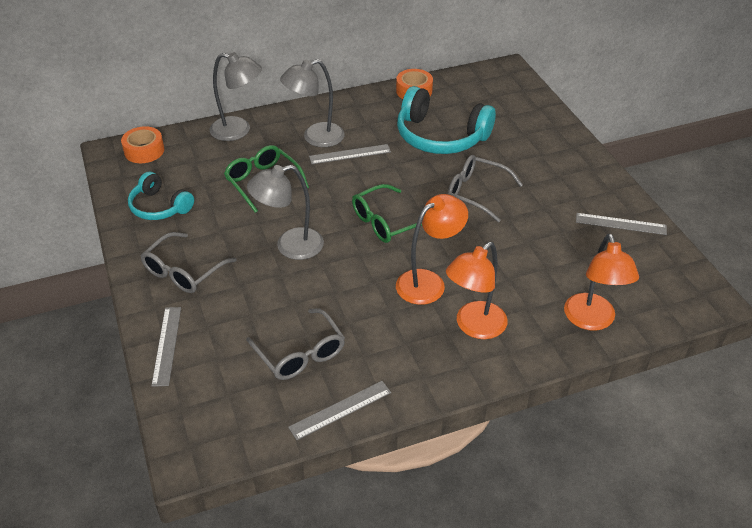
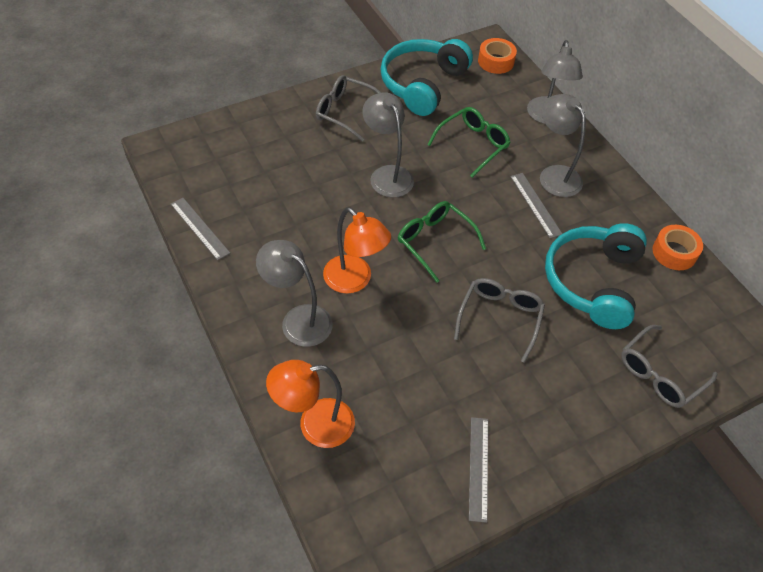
camera: 80 degrees right, 10 degrees up
turquoise headphones [128,172,194,220] -> turquoise headphones [380,39,473,116], size x1.67
grey ruler [151,307,181,387] -> none
grey glasses [246,308,345,380] -> grey glasses moved to [621,325,718,408]
orange lamp [446,242,507,339] -> grey lamp [256,240,333,347]

